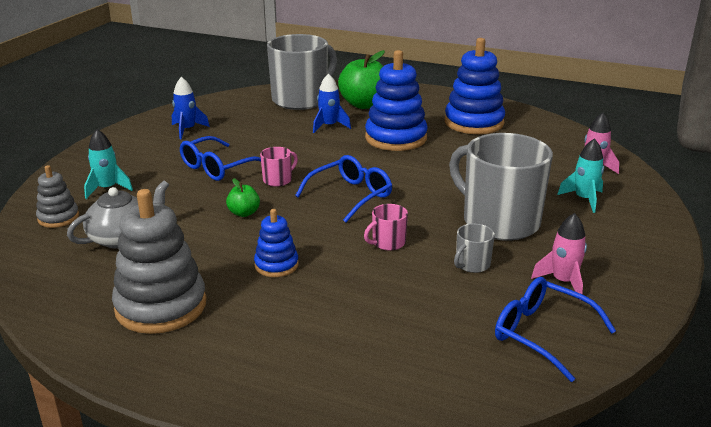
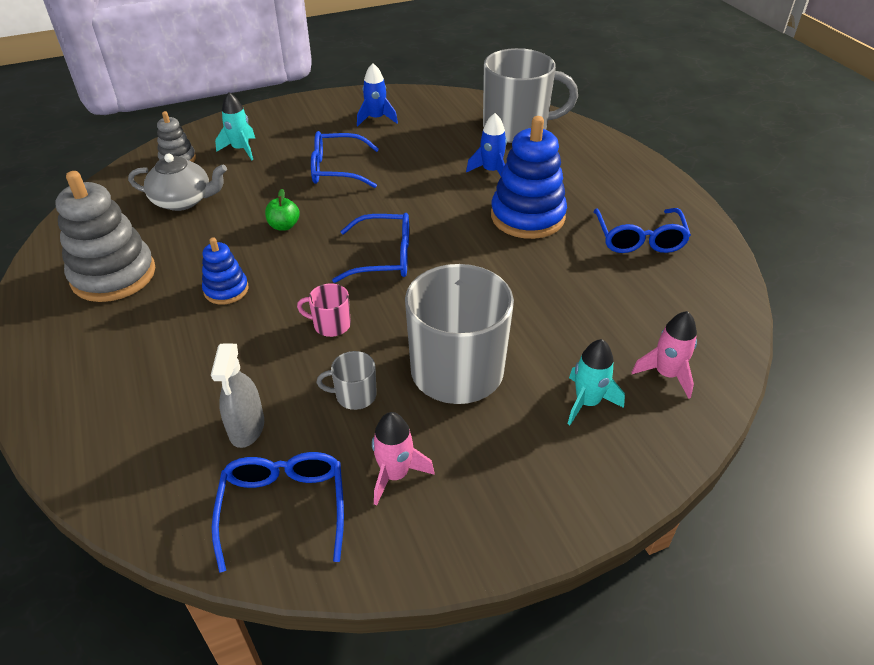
camera: 45 degrees right, 15 degrees up
pink mug [260,147,298,187] -> none
green apple [338,50,385,109] -> none
blue stacking toy [445,38,505,134] -> blue glasses [593,208,691,253]
none -> grey spray bottle [211,344,264,448]

